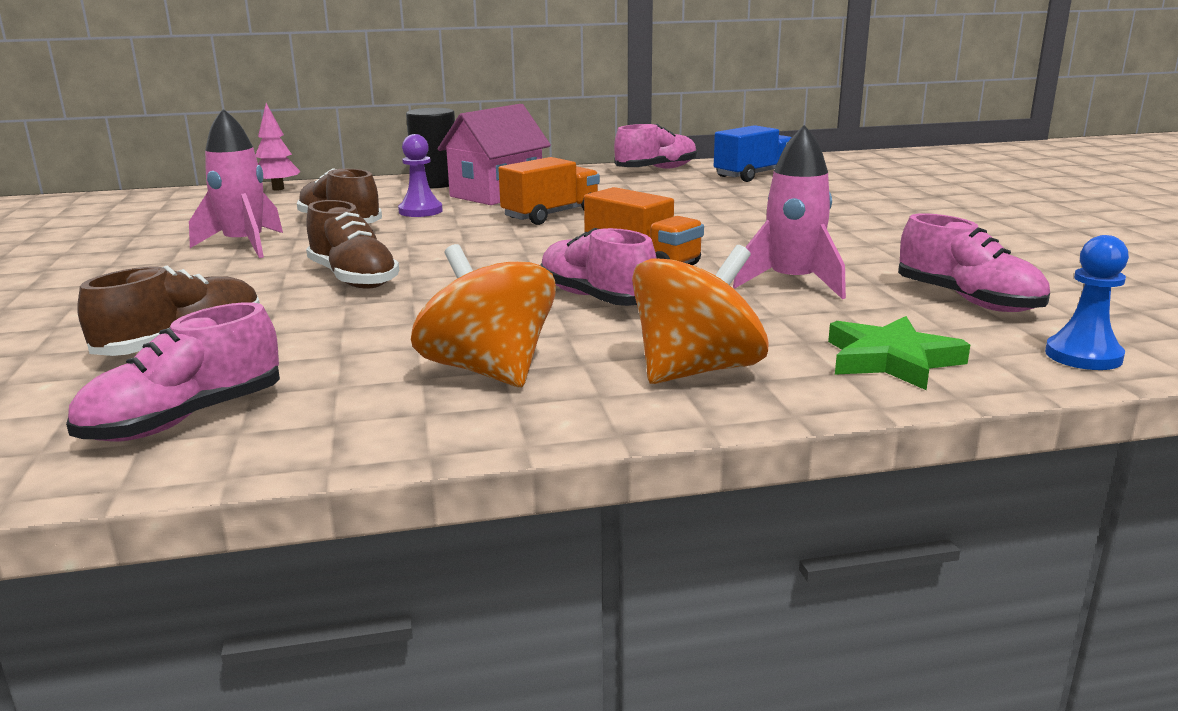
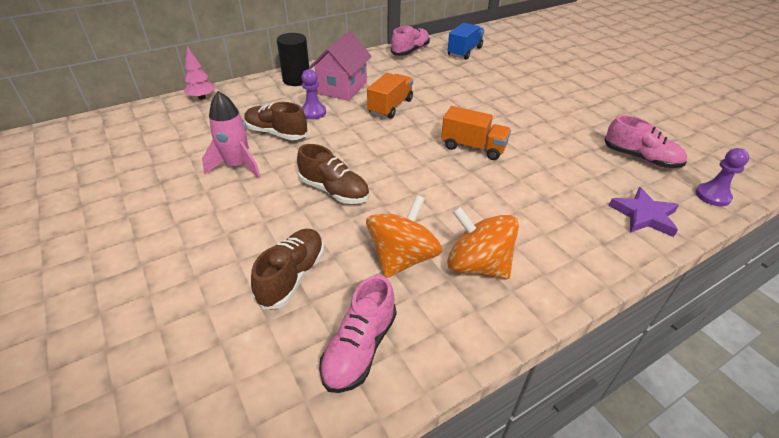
camera: 20 degrees left, 20 degrees up
pink shoe [540,228,657,306] -> none
orange spinning top [632,245,769,384] -> orange spinning top moved to [366,195,442,278]
pink rocket [733,125,846,299] -> none
green star [828,316,970,390] -> purple star [609,187,679,237]
blue pawn [1045,235,1129,370] -> purple pawn [696,148,749,206]

